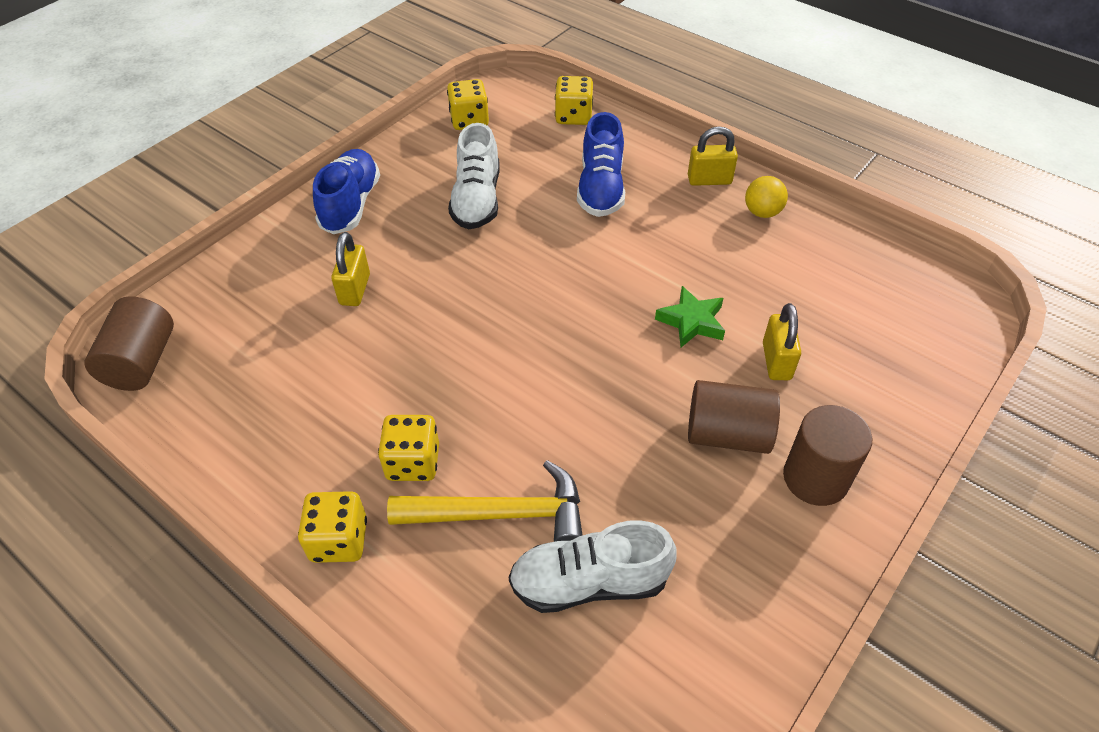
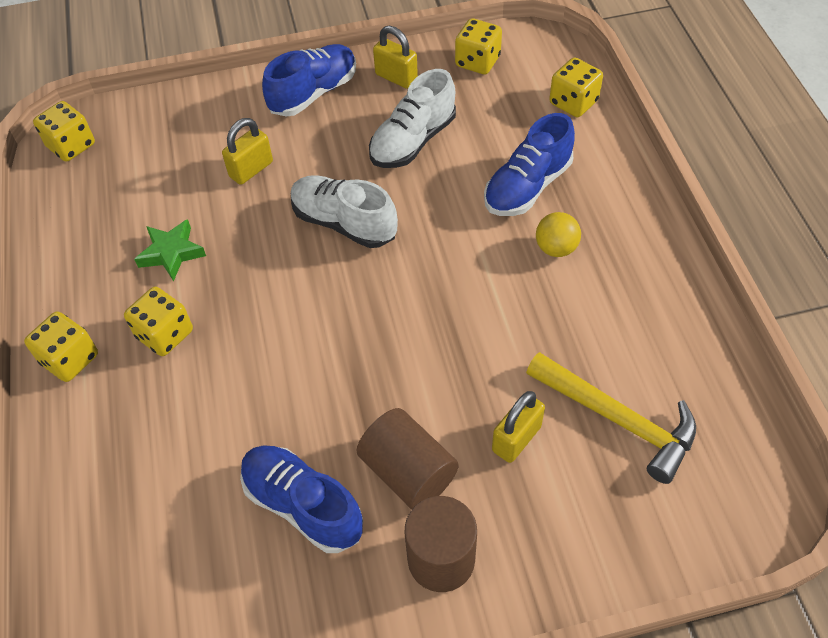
camera: 40 degrees right, 5 degrees up
brown cylinder [84,296,174,391] -> yellow dice [33,101,95,162]
yellow hammer [387,460,583,542] -> yellow hammer moved to [526,352,696,484]
white shoe [509,520,677,613] -> white shoe moved to [291,175,398,248]
green star [655,286,725,347] -> green star moved to [134,219,206,281]
yellow padlock [688,126,738,186] -> yellow padlock moved to [373,26,418,89]
yellow ball [745,176,788,218] -> yellow ball moved to [536,212,581,257]
none -> blue shoe [240,445,363,553]

